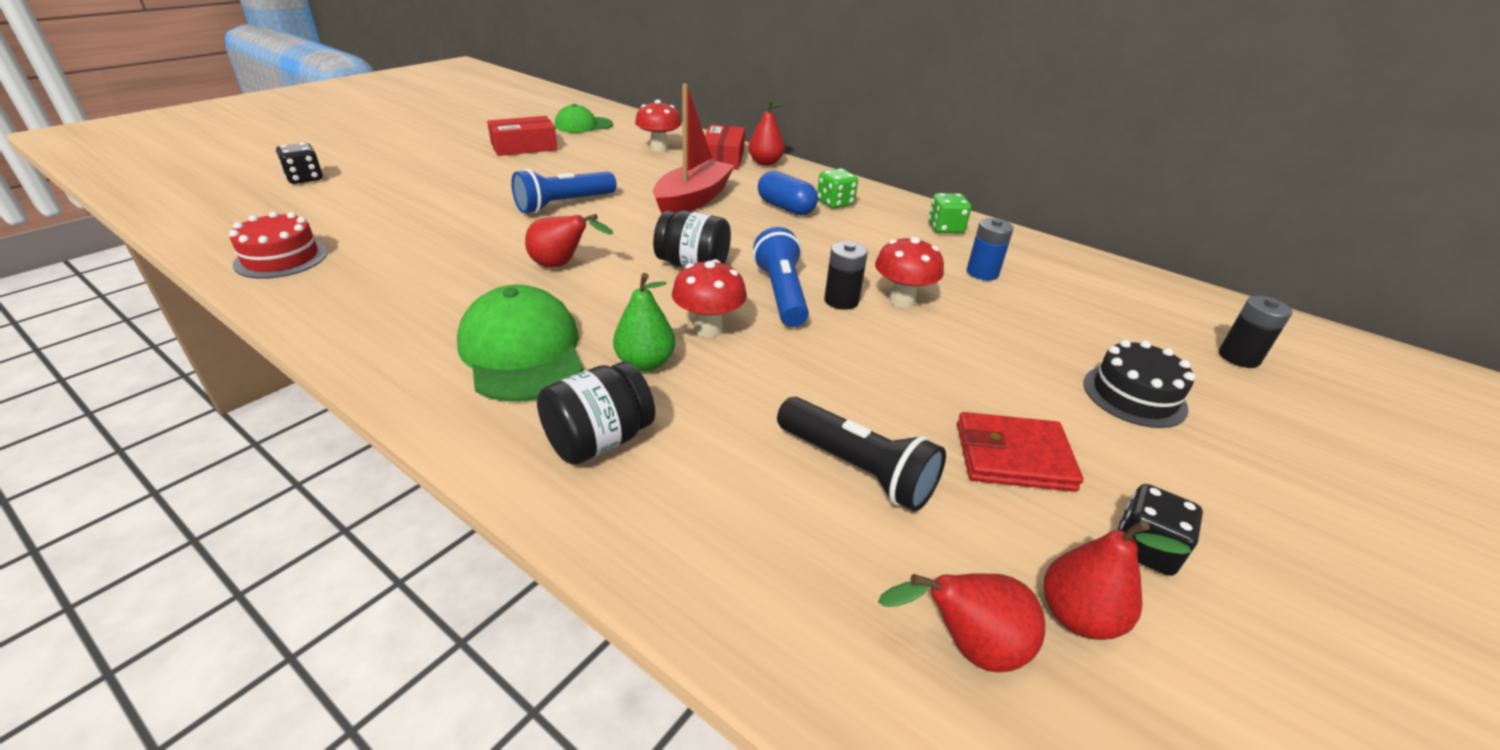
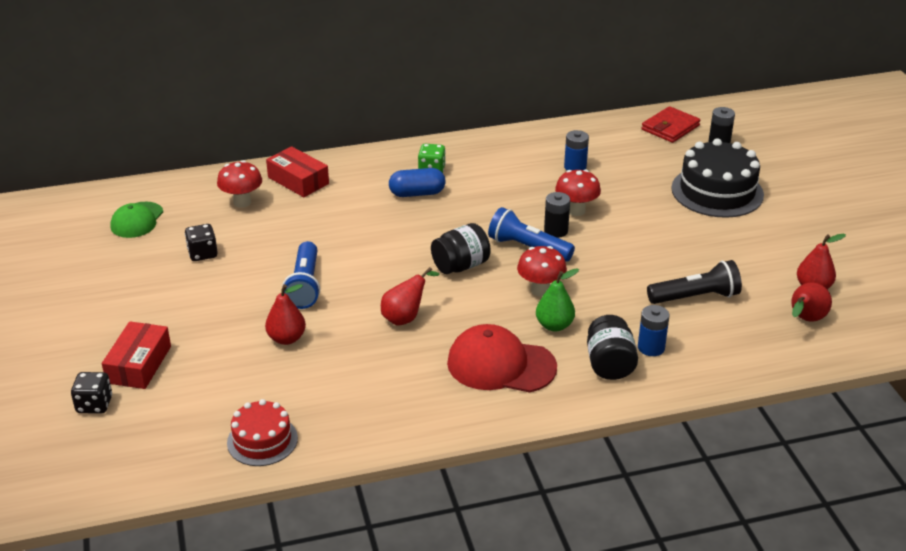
camera: 50 degrees left, 0 degrees up
green cap [457,285,584,402] -> red cap [447,324,557,393]
red box [487,116,558,156] -> red box moved to [102,321,171,389]
red boat [653,84,735,214] -> none
red pear [748,100,784,166] -> red pear moved to [265,284,306,345]
green dice [929,193,971,233] -> none
red wallet [957,412,1083,492] -> red wallet moved to [642,106,700,143]
black cake [1083,340,1195,428] -> black cake [671,138,764,218], size x1.68
black dice [1118,484,1203,576] -> black dice moved to [185,224,218,261]
none -> blue battery [638,305,670,356]

